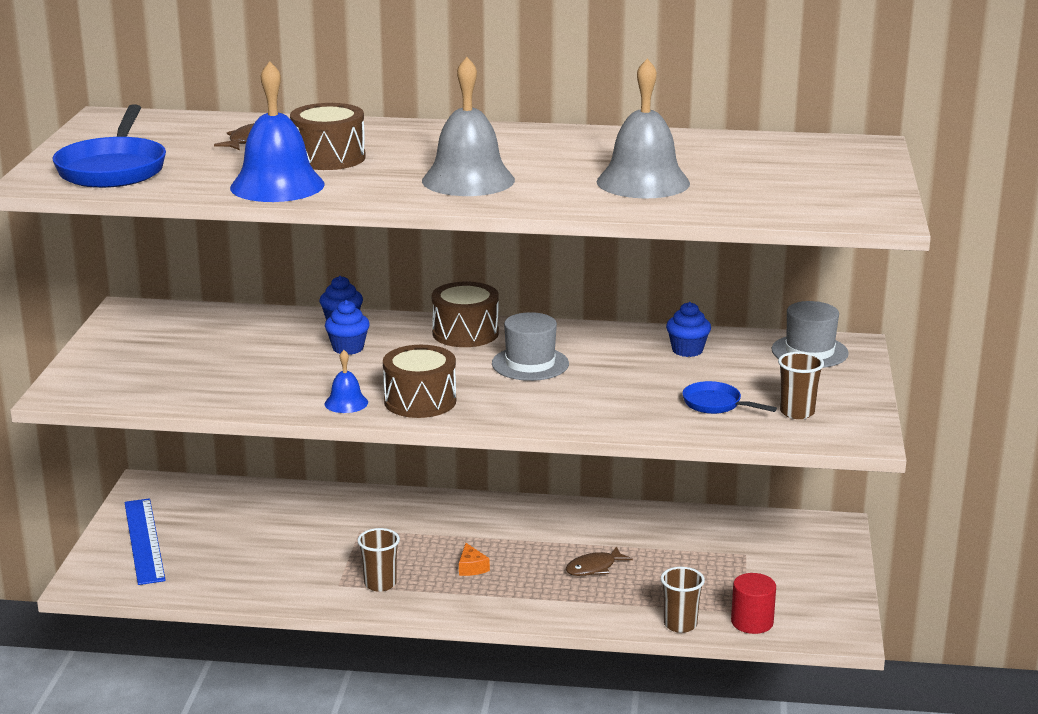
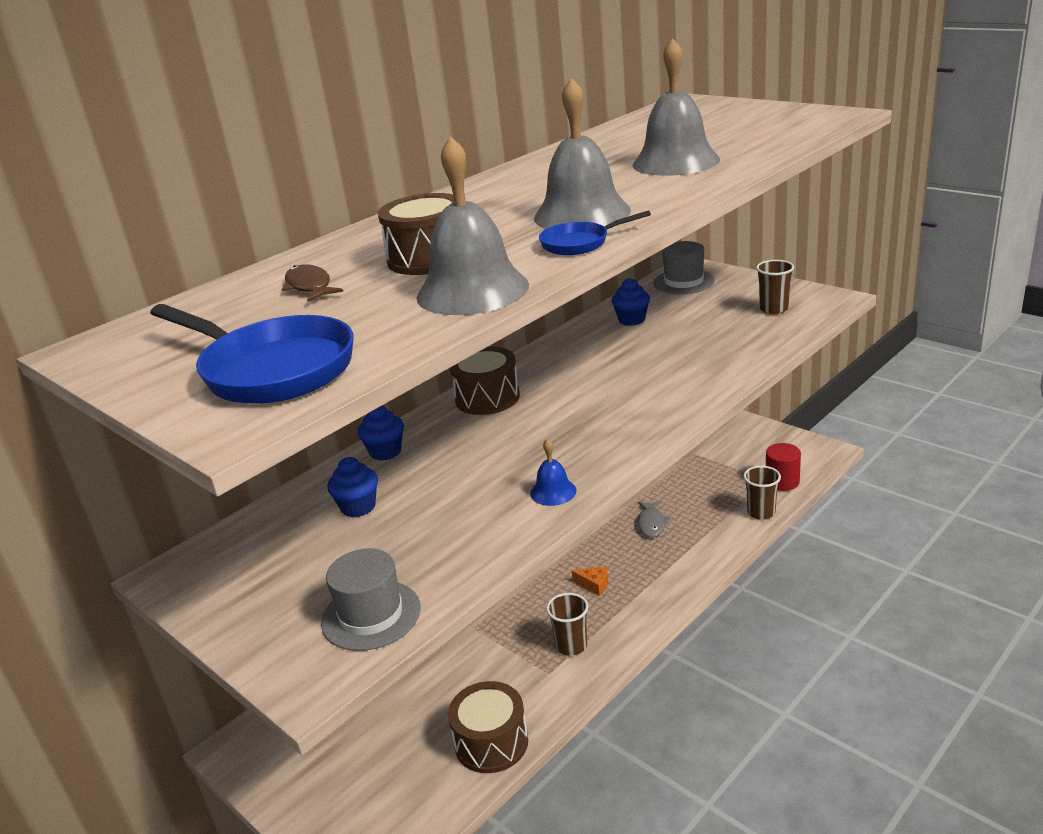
camera: 50 degrees left, 5 degrees up
blue ruler [124,498,166,585] -> none
blue bell [230,61,325,202] -> grey bell [417,136,529,315]
blue cupcake [325,300,370,355] -> blue cupcake moved to [327,457,378,518]
brown drum [383,345,456,418] -> brown drum moved to [448,681,528,773]
grey hat [492,312,569,381] -> grey hat moved to [321,548,421,651]
brown fish [566,546,633,576] -> grey fish [637,500,671,538]
blue pan [683,381,777,414] -> blue pan moved to [539,211,651,255]

